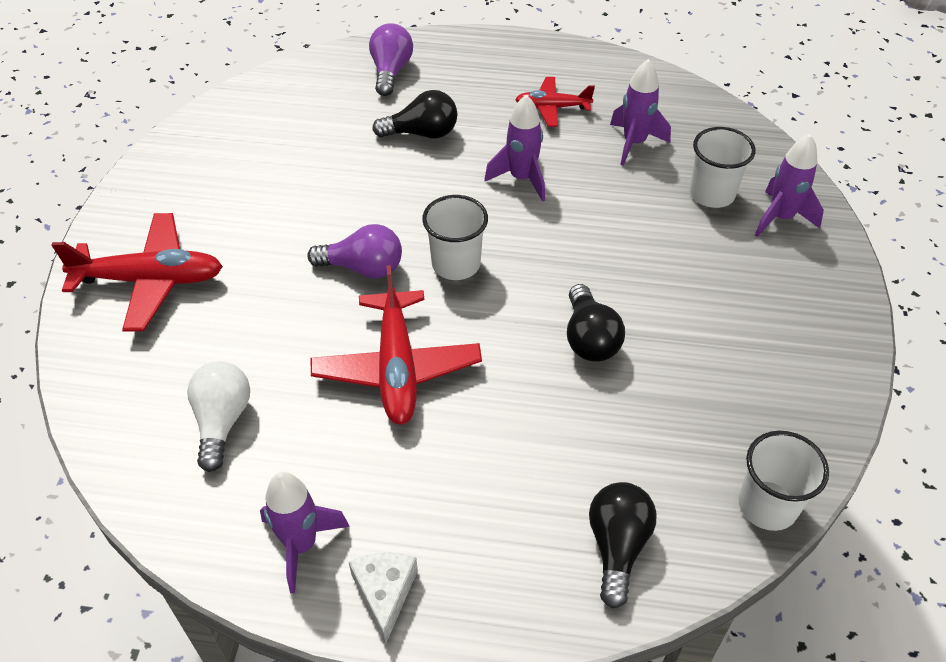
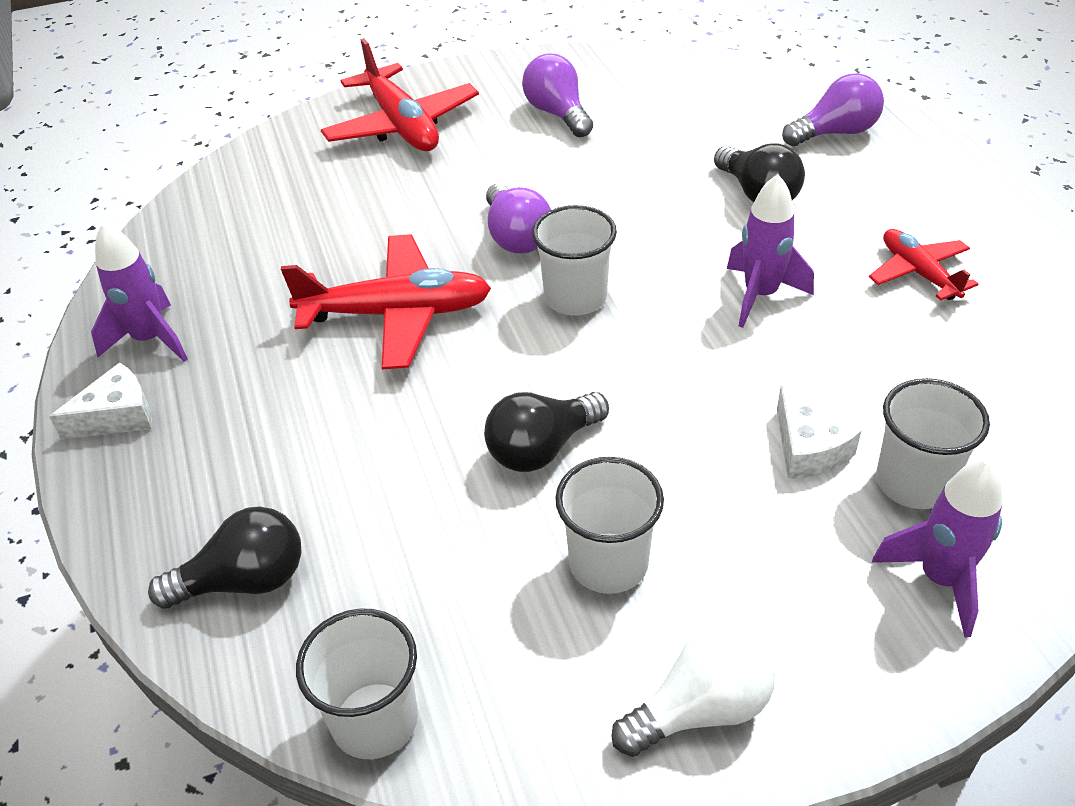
camera: 65 degrees right, 5 degrees down
white light bulb [187,361,250,472] -> white light bulb moved to [611,625,775,757]
red plane [311,265,482,425] -> red plane turned 150 degrees counterclockwise [281,234,491,370]
purple rocket [610,59,671,166] -> none
none -> purple light bulb [522,54,593,137]
none -> white cup [555,457,664,594]
none -> white cheese [777,386,862,479]

